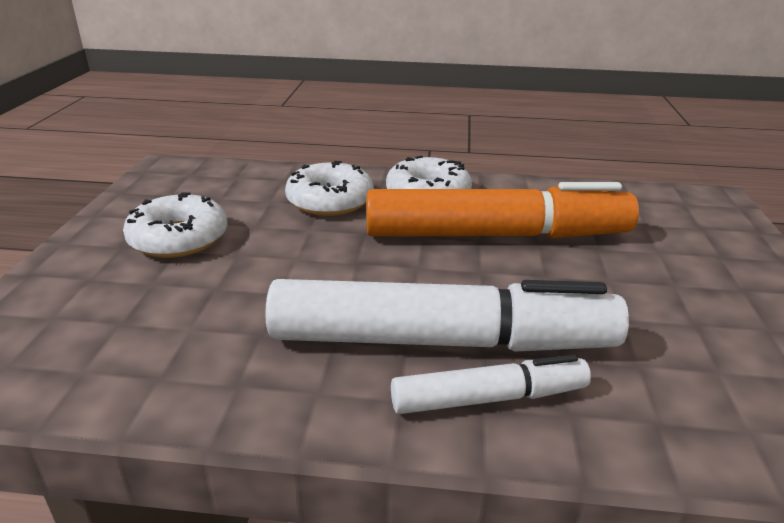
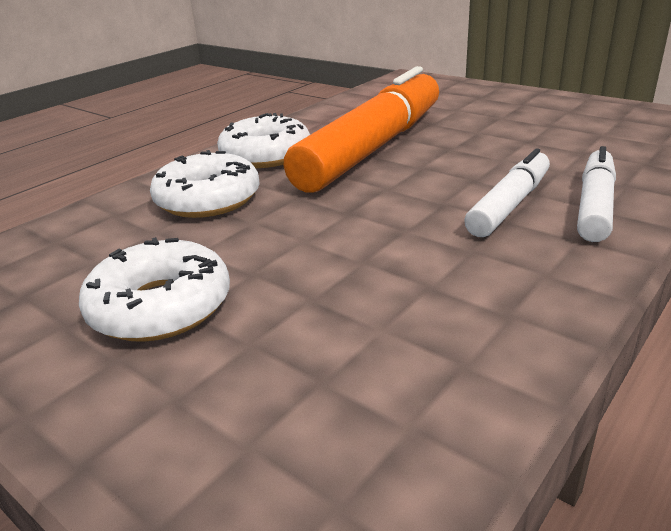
camera: 55 degrees left, 0 degrees up
white marker [265,279,629,352] -> white marker [464,148,550,237], size x0.52

